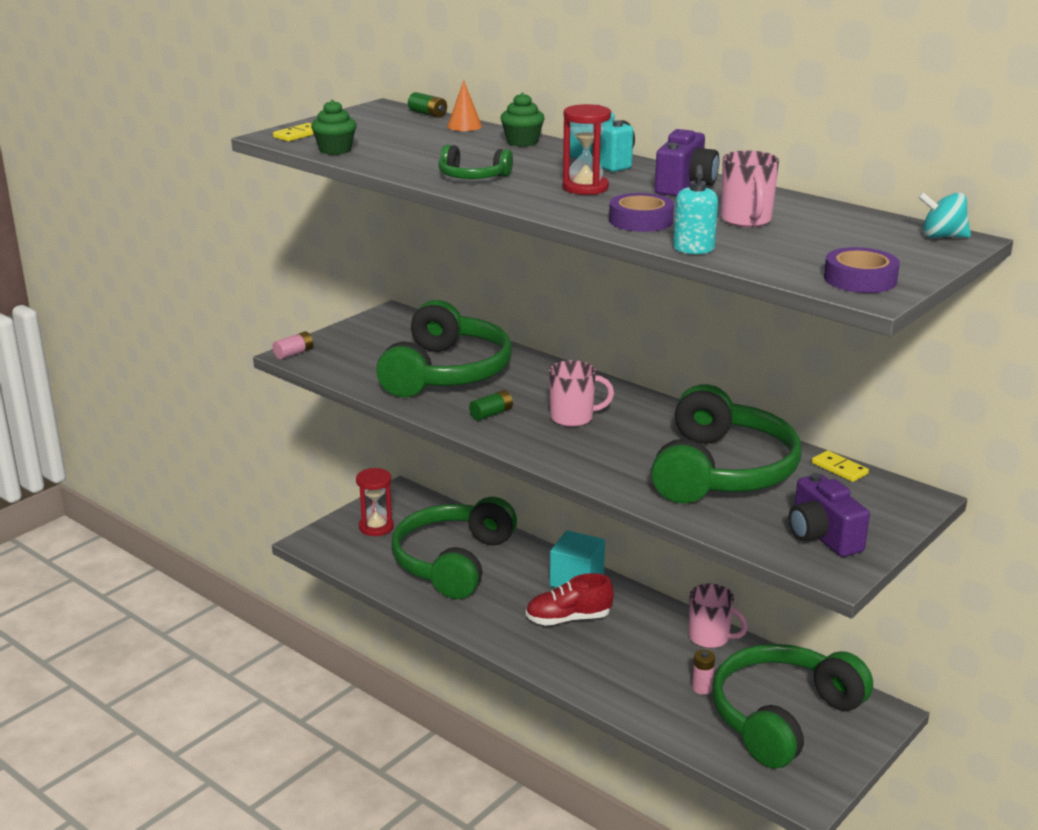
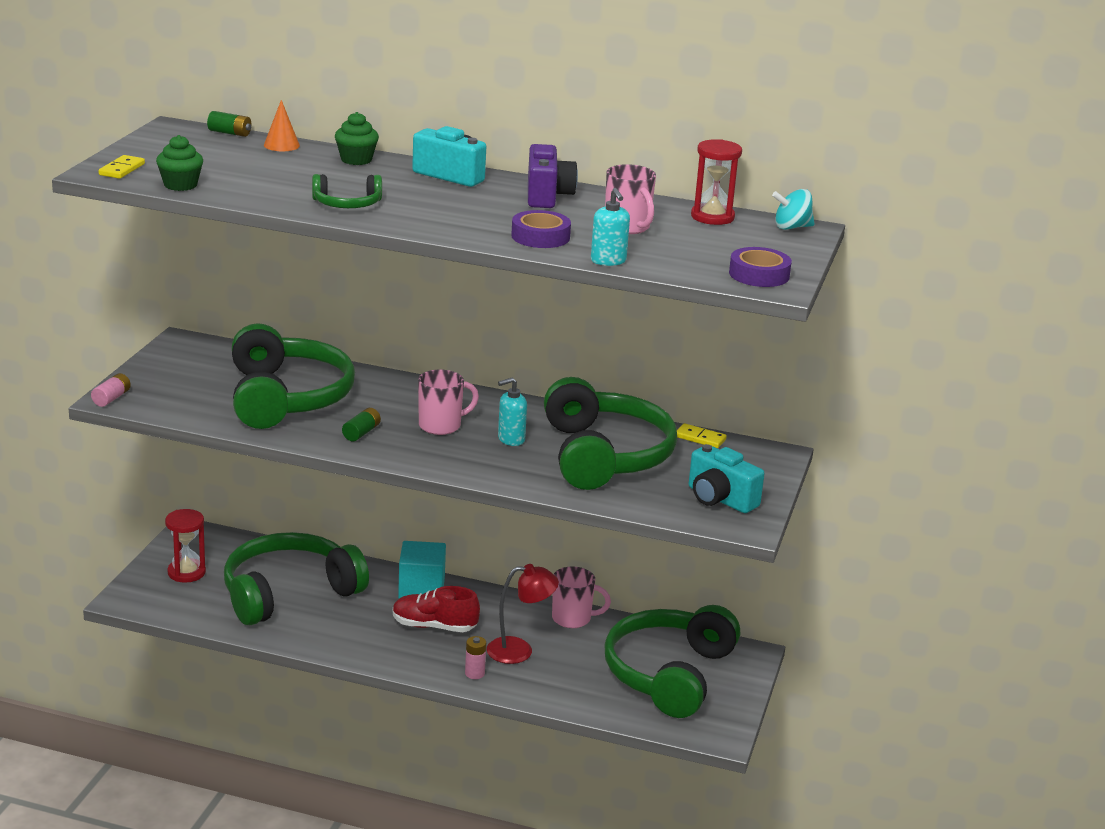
camera: 25 degrees left, 0 degrees up
green headphones [391,497,517,599] -> green headphones turned 60 degrees clockwise [224,532,369,625]
red shoe [526,573,614,626] -> red shoe turned 45 degrees clockwise [393,586,480,632]
red hourglass [562,104,611,195] -> red hourglass moved to [691,139,742,225]
pink battery [692,650,715,694] -> pink battery moved to [465,636,486,679]
purple camera [789,473,870,557] -> turquoise camera [689,444,764,513]
none -> red lamp [487,564,559,664]
none -> turquoise soap dispenser [498,377,527,446]

